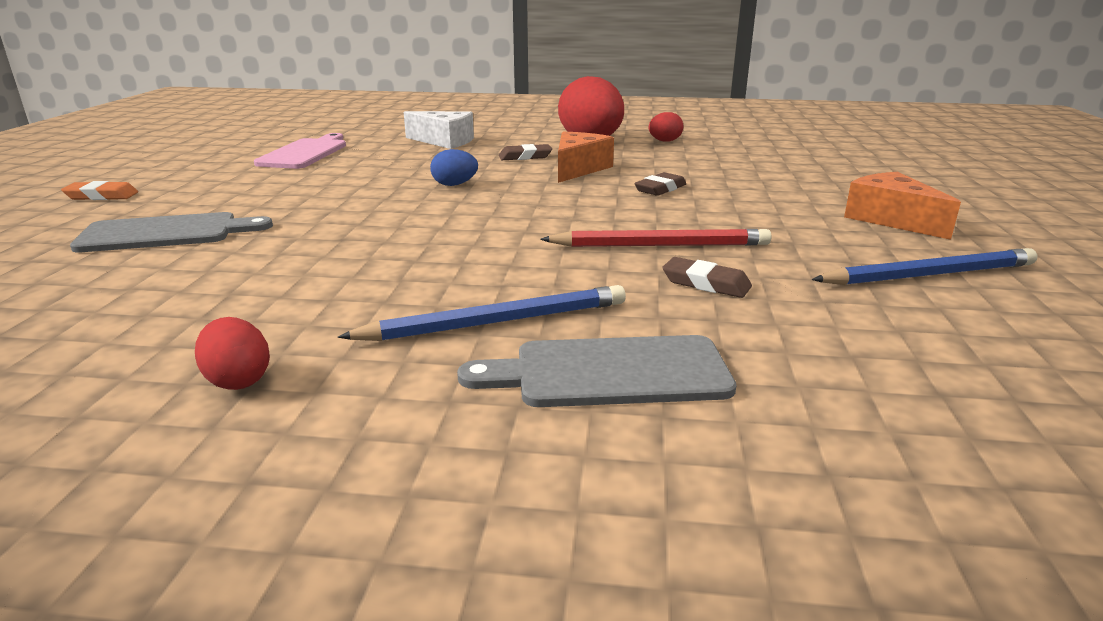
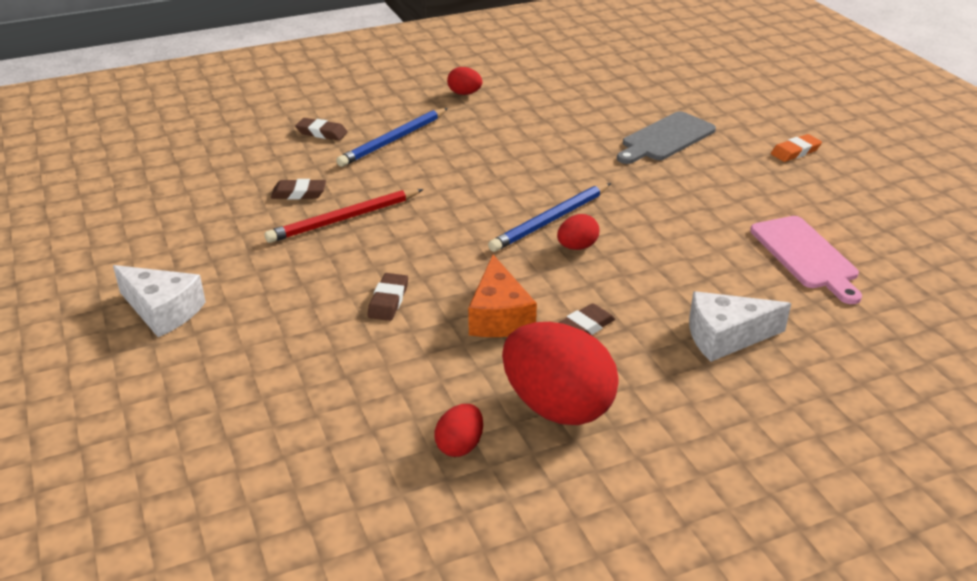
camera: 150 degrees right, 10 degrees up
blue egg [430,149,478,186] -> red egg [557,214,599,250]
grey cutting board [457,335,737,407] -> brown eraser [295,118,348,141]
blue pencil [812,248,1038,285] -> blue pencil moved to [488,183,611,252]
orange cheese [844,172,961,240] -> white cheese [113,265,206,337]

